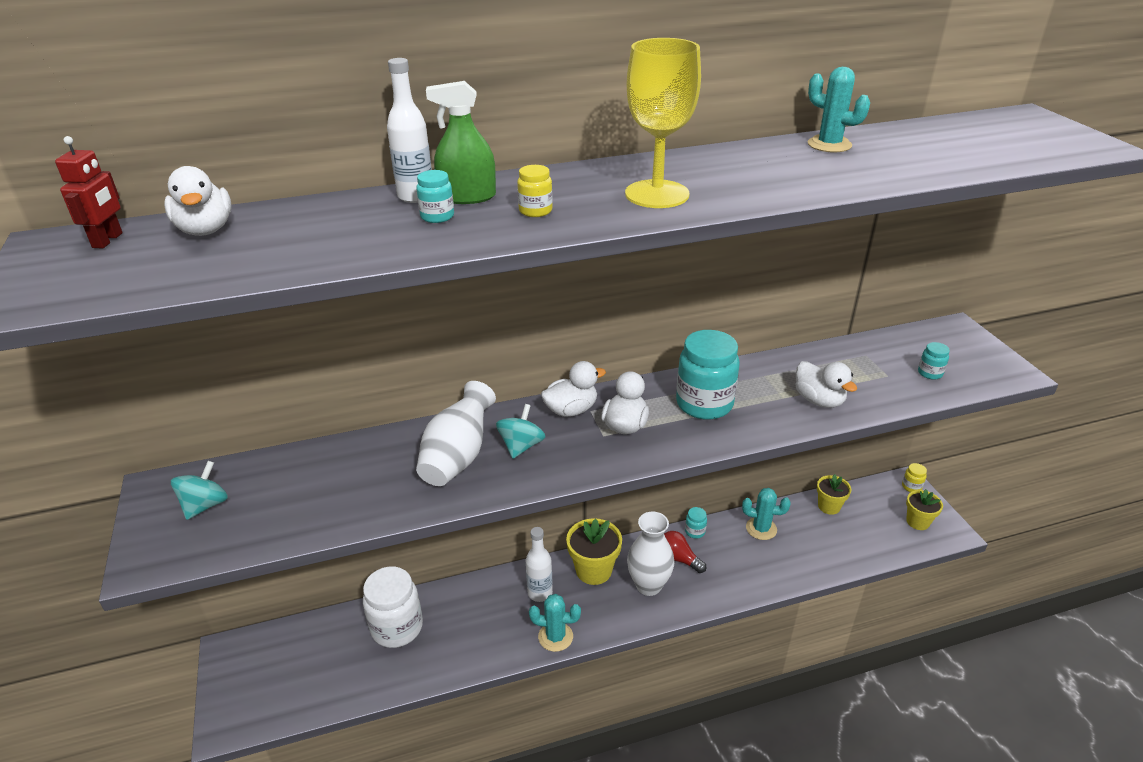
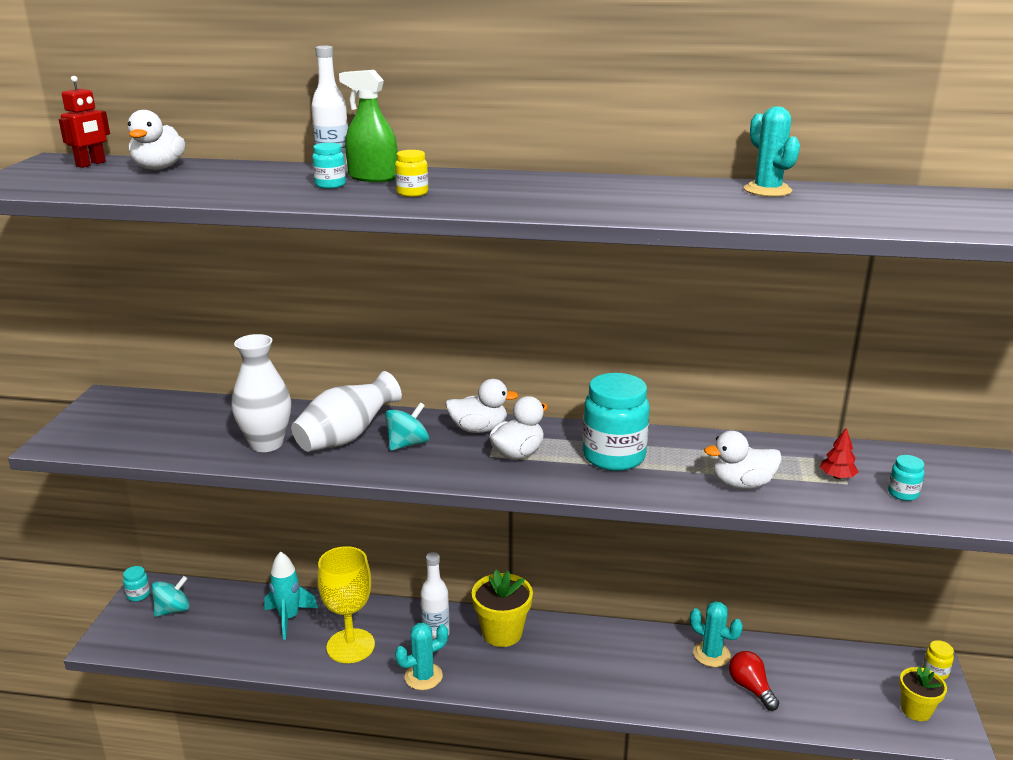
camera: 25 degrees right, 10 degrees down
turquoise spinning top [171,461,228,520] -> turquoise spinning top moved to [151,576,190,617]
white jar [363,567,423,648] -> turquoise rocket [264,551,318,639]
turquoise cactus [529,594,581,652] -> turquoise cactus turned 60 degrees counterclockwise [395,623,448,690]
yellow goblet [625,38,701,208] -> yellow goblet moved to [318,546,375,663]
white vase [627,512,674,596] -> white vase moved to [232,334,291,452]
red light bulb [664,531,706,573] -> red light bulb moved to [729,651,779,711]
turquoise jar [685,507,707,539] -> turquoise jar moved to [123,566,150,601]
white duck [795,361,857,408] -> white duck turned 90 degrees clockwise [704,431,782,489]
yellow flower pot [817,474,851,515] -> none
none -> red tree [820,427,858,479]

